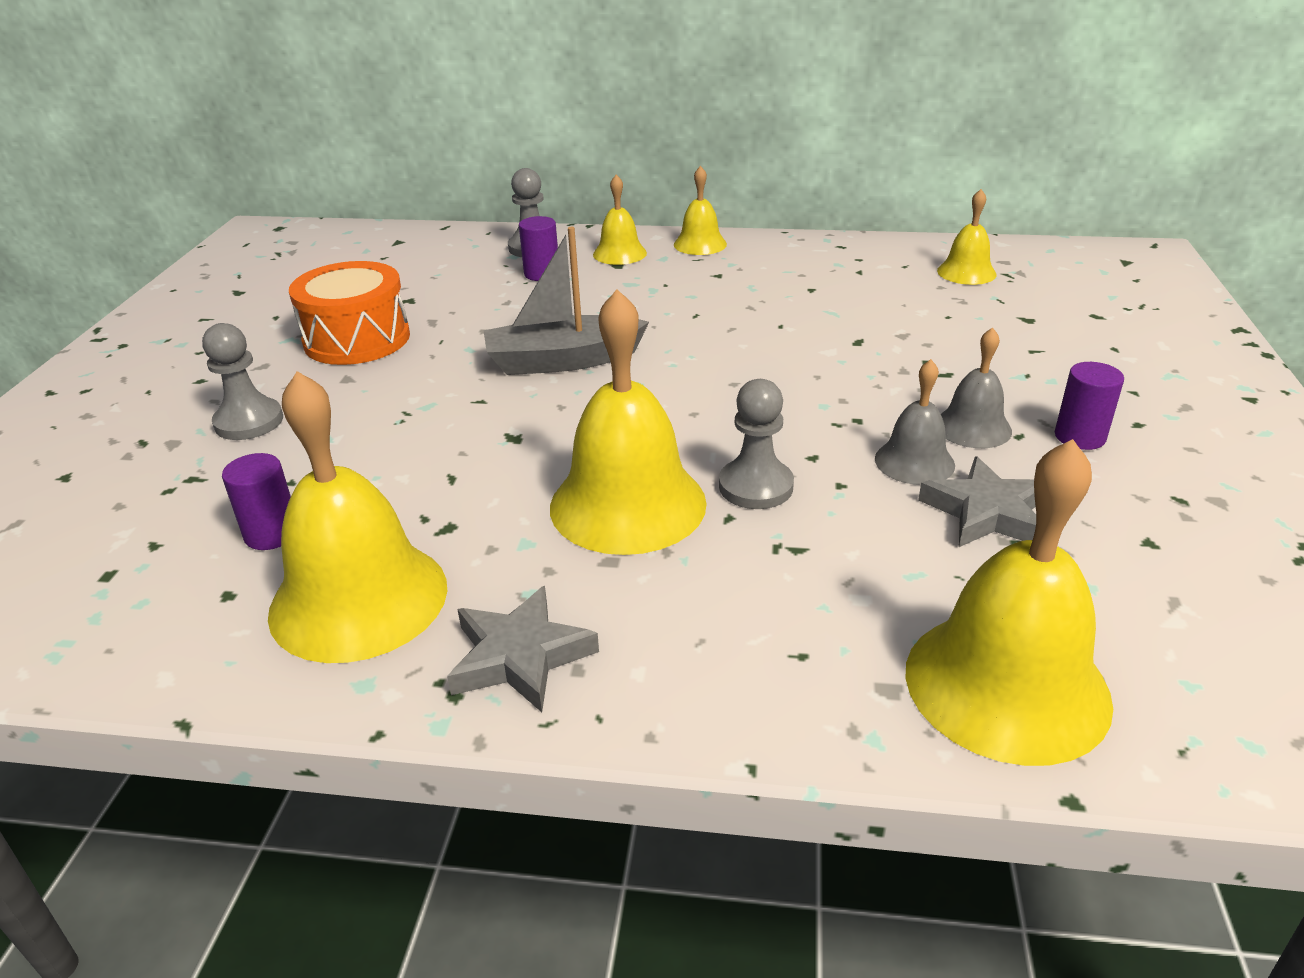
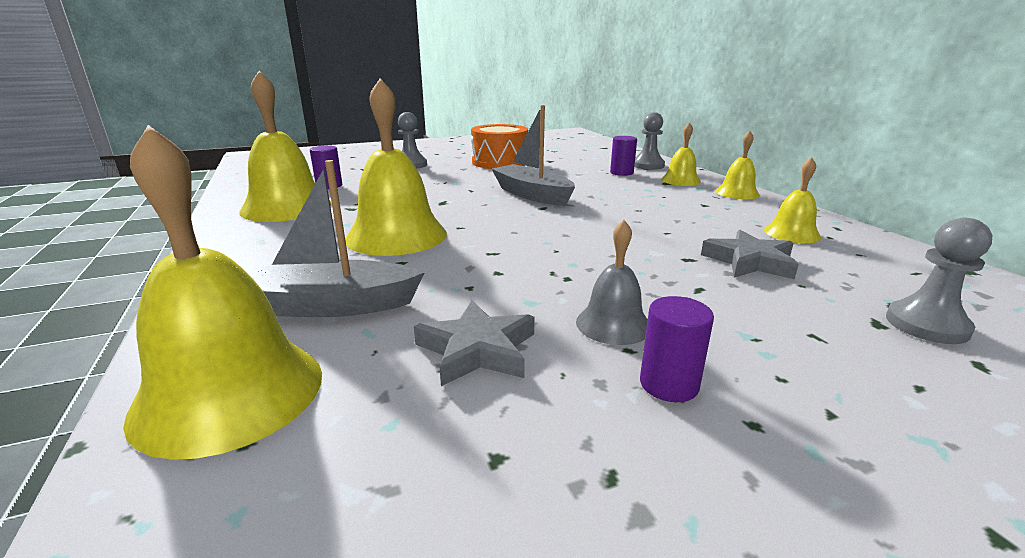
camera: 60 degrees right, 10 degrees down
grey star [447,586,599,712] -> grey star moved to [701,230,799,279]
grey pawn [719,379,794,509] -> grey pawn moved to [886,218,992,344]
grey bell [875,359,955,485] -> none
yellow bell [937,189,996,285] -> yellow bell moved to [764,157,821,243]
none -> grey boat [247,160,425,317]

